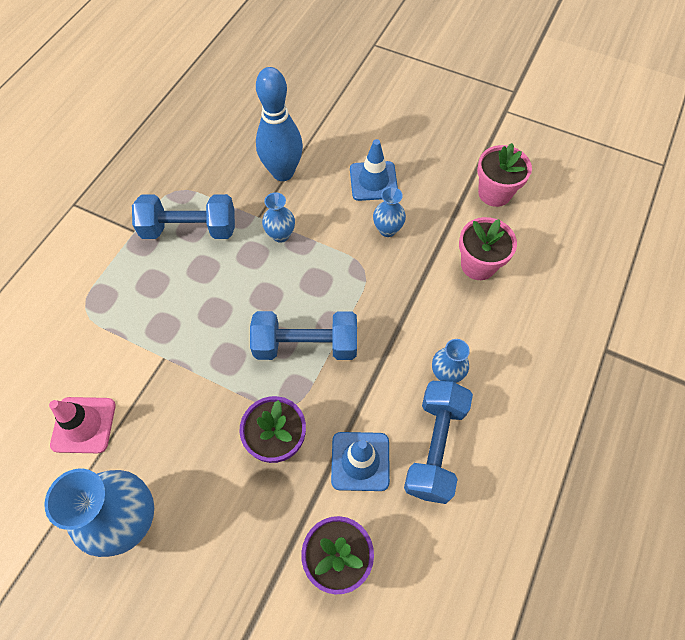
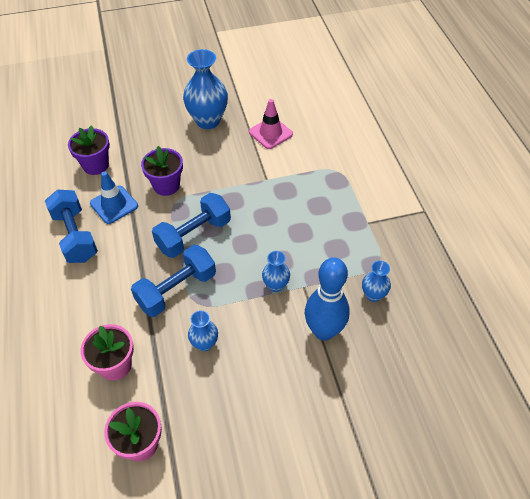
camera: 140 degrees right, 10 degrees down
blue dumbbell [132,194,235,239] -> blue dumbbell moved to [131,245,216,317]
blue traffic cone [350,139,398,201] -> none
blue vase [432,339,470,383] -> blue vase moved to [362,261,391,302]

